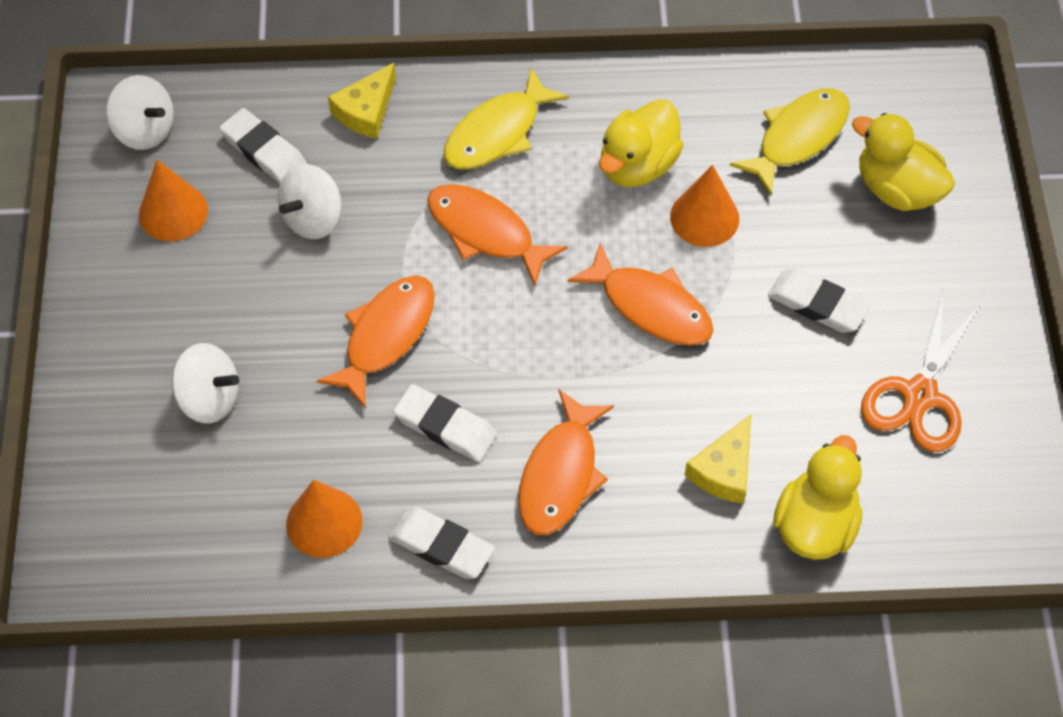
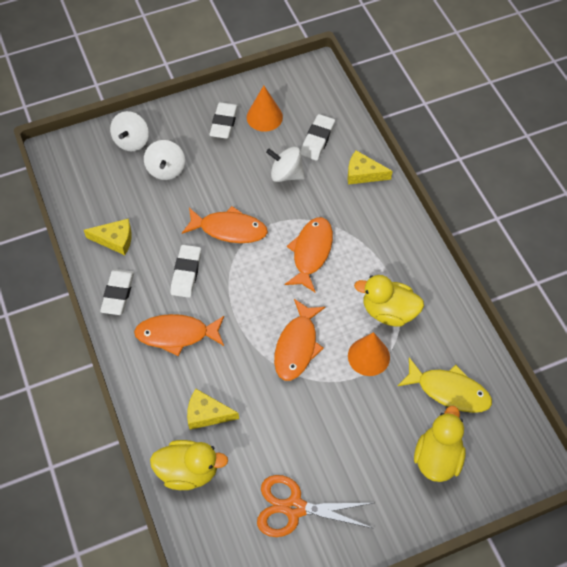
camera: 70 degrees right, 0 degrees up
white spinning top [106,75,174,150] -> white spinning top moved to [110,111,149,151]
orange cone [286,480,362,558] -> yellow cheese [84,219,132,255]
yellow fish [444,68,569,169] -> none
white eraser [768,268,871,333] -> white eraser moved to [209,102,238,139]

